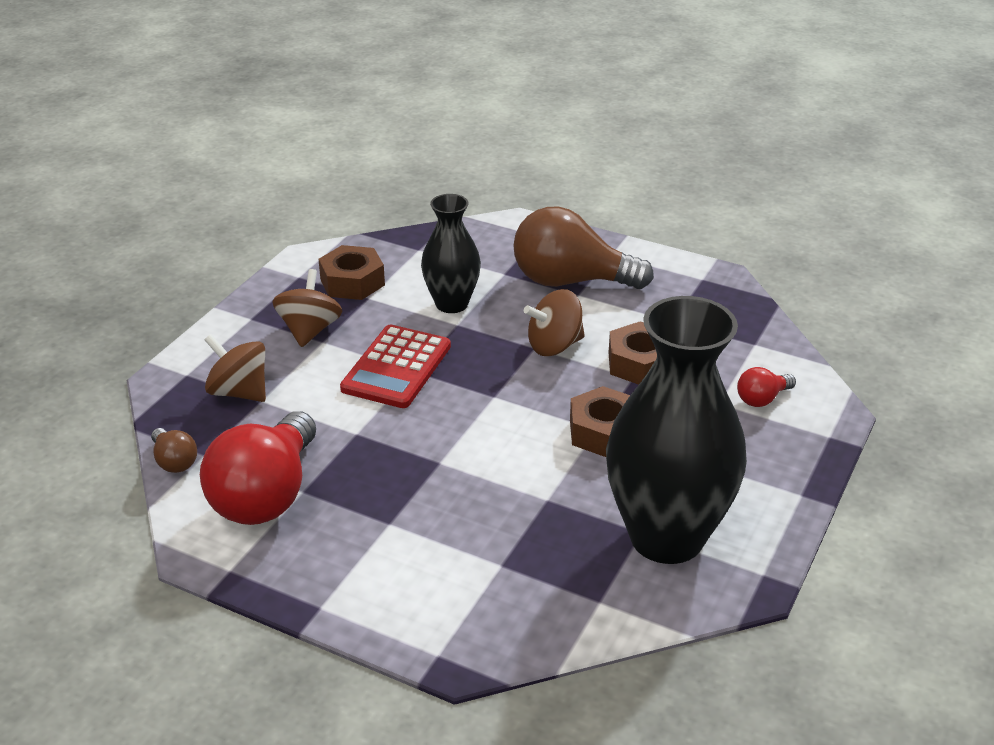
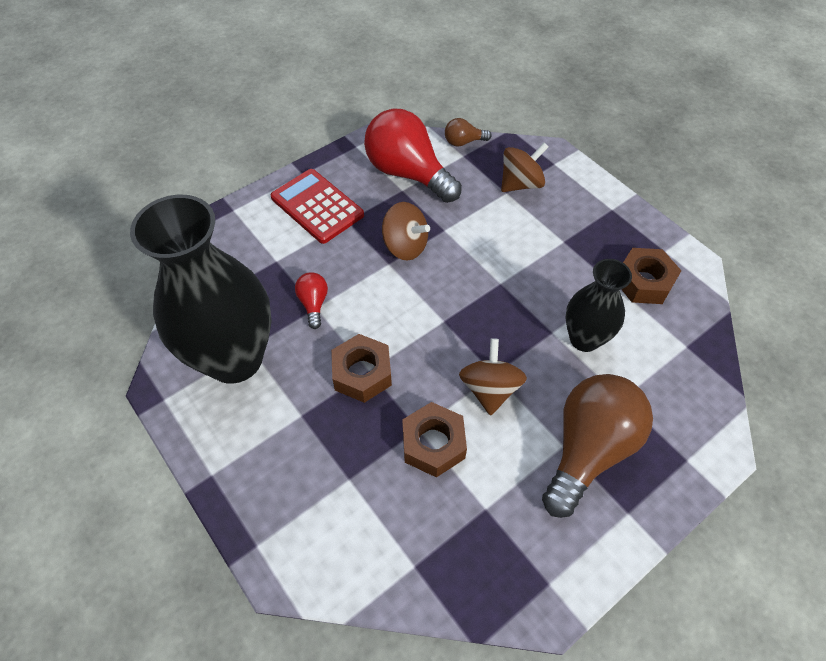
camera: 115 degrees right, 20 degrees up
brown spinning top [272,269,342,347] -> brown spinning top moved to [382,202,430,260]
red calculator [340,325,451,408] -> red calculator moved to [271,169,364,244]
red light bulb [737,367,796,407] -> red light bulb moved to [295,272,328,329]

